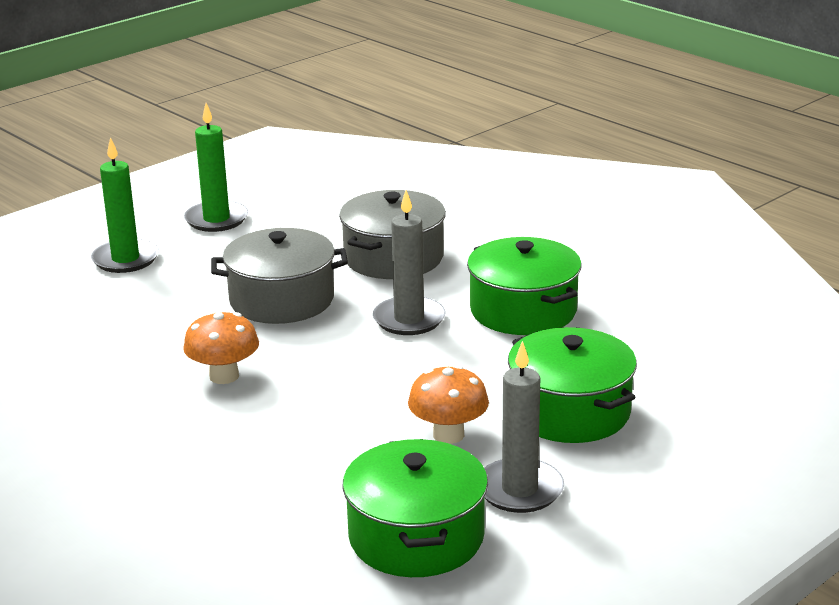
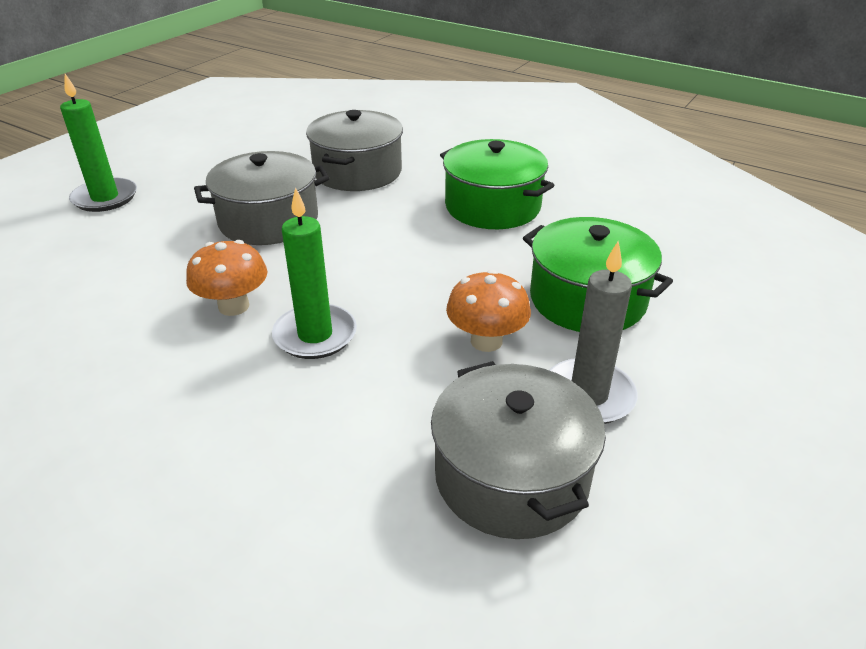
camera: 15 degrees left, 10 degrees up
green candle [184,103,248,232] -> green candle moved to [272,187,357,359]
green pot [342,439,488,577] -> grey pot [431,361,606,539]
grey candle [373,190,446,335] -> none

